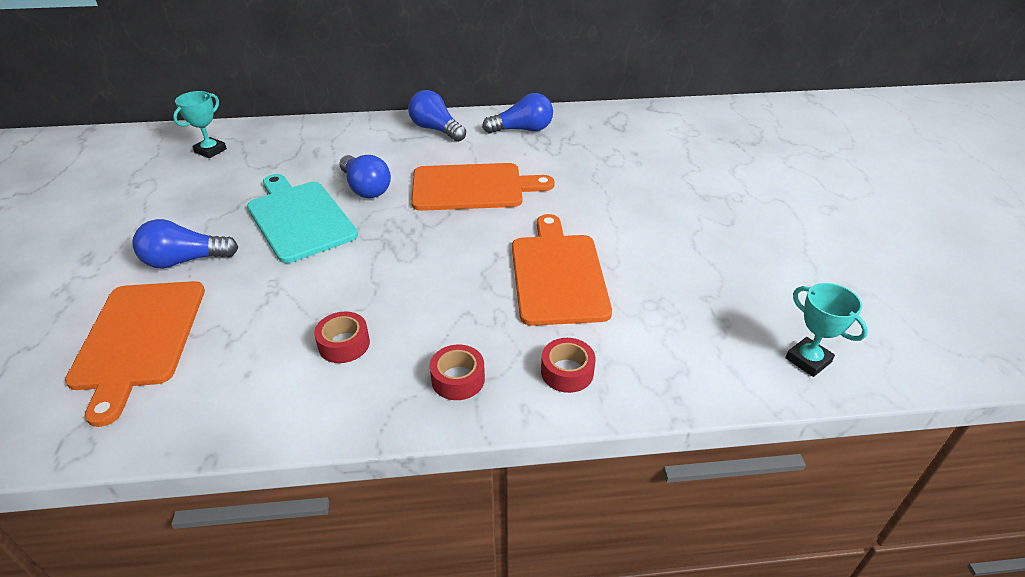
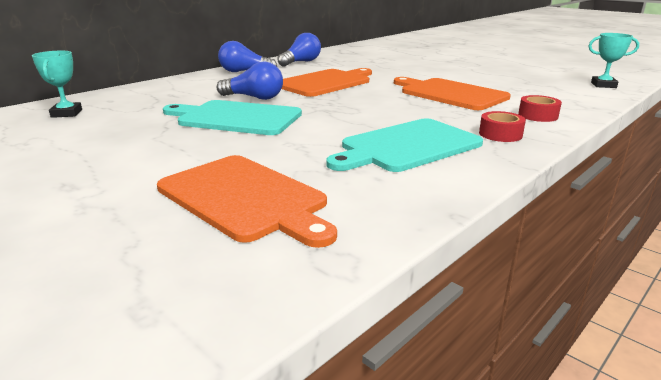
camera: 40 degrees left, 15 degrees down
blue light bulb [132,219,238,269] -> none
red tape [314,312,370,363] -> turquoise cutting board [326,118,483,172]

